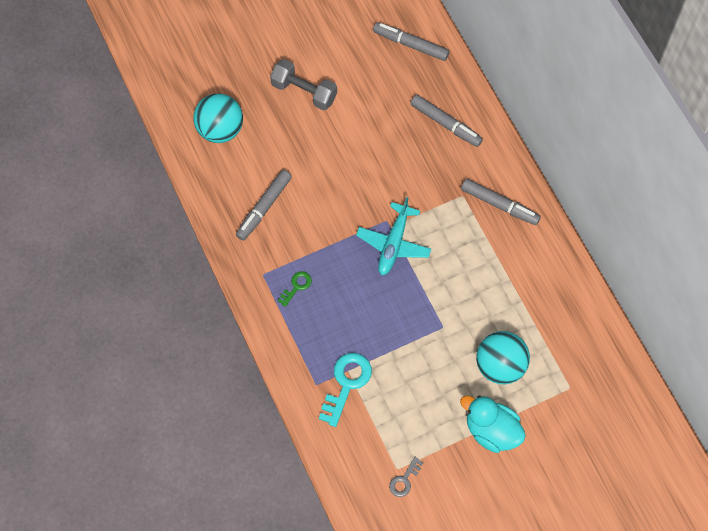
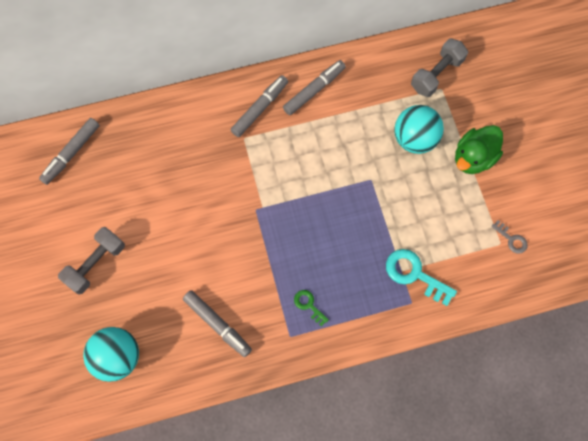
camera: 80 degrees left, 5 degrees up
turquoise plane [356,197,431,275] -> none
grey marker [411,95,483,147] -> grey marker moved to [283,60,346,115]
turquoise duck [460,396,526,453] -> green duck [455,125,503,174]
none -> grey dumbbell [411,39,468,97]

